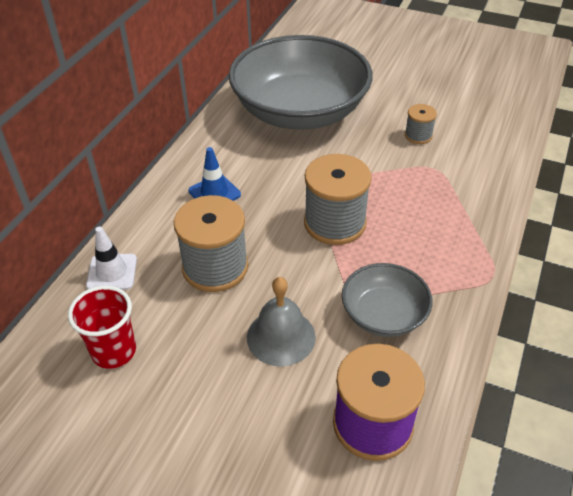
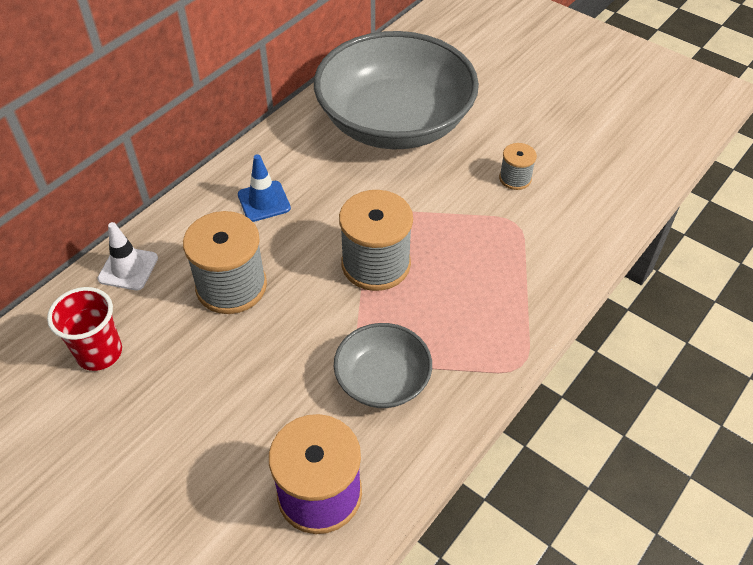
camera: 15 degrees right, 5 degrees up
grey bell [247,277,316,367] -> none

